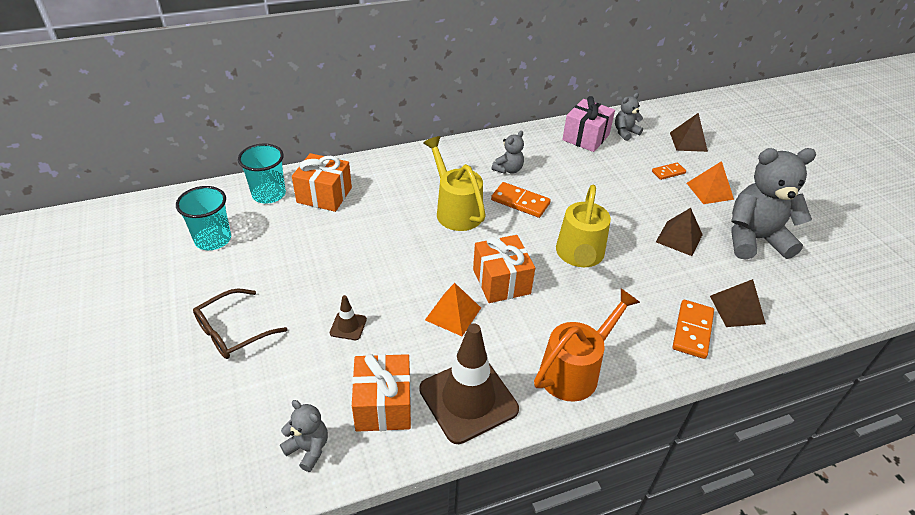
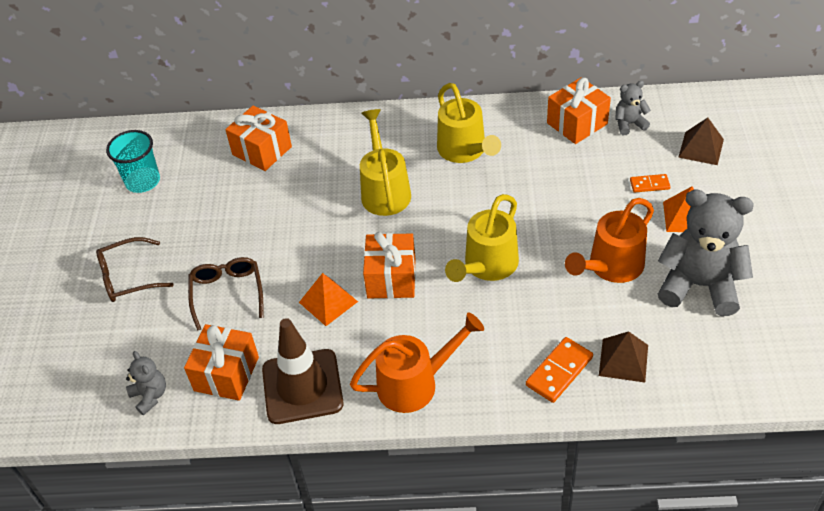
camera: 25 degrees right, 5 degrees up
turquoise cup [238,144,286,203] -> none
brown traffic cone [330,295,367,340] -> brown glasses [188,257,263,331]
grey teddy bear [491,131,524,174] -> yellow watering can [437,83,501,163]
orange domino [491,182,551,218] -> none
pink gift [562,96,615,152] -> orange gift [547,77,611,144]
brown pyramid [656,208,703,256] -> orange watering can [565,198,654,283]

